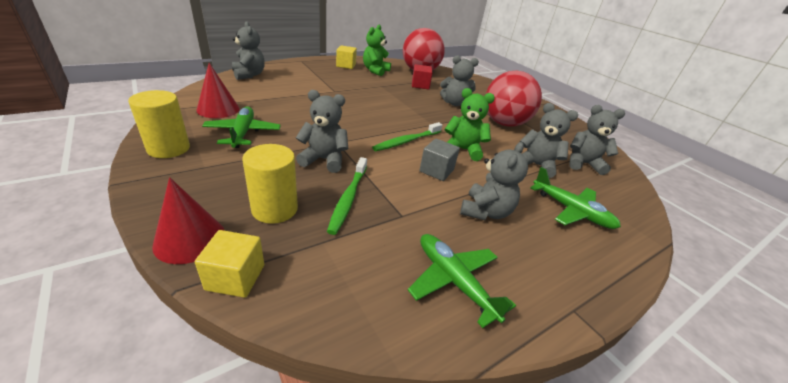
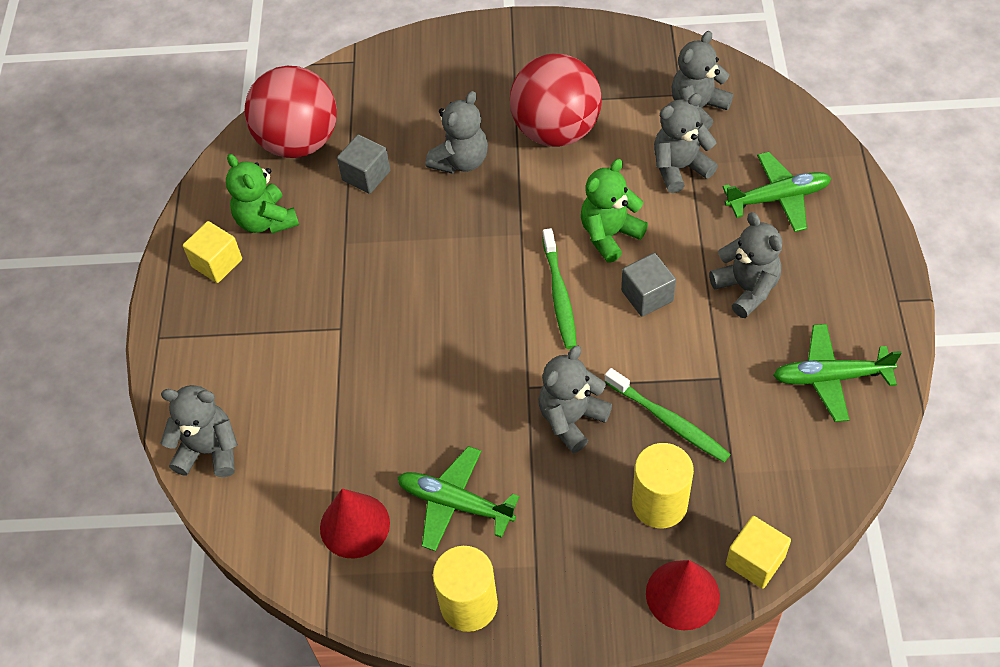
camera: 50 degrees left, 20 degrees up
red cube [412,64,433,90] -> grey cube [337,135,390,194]

